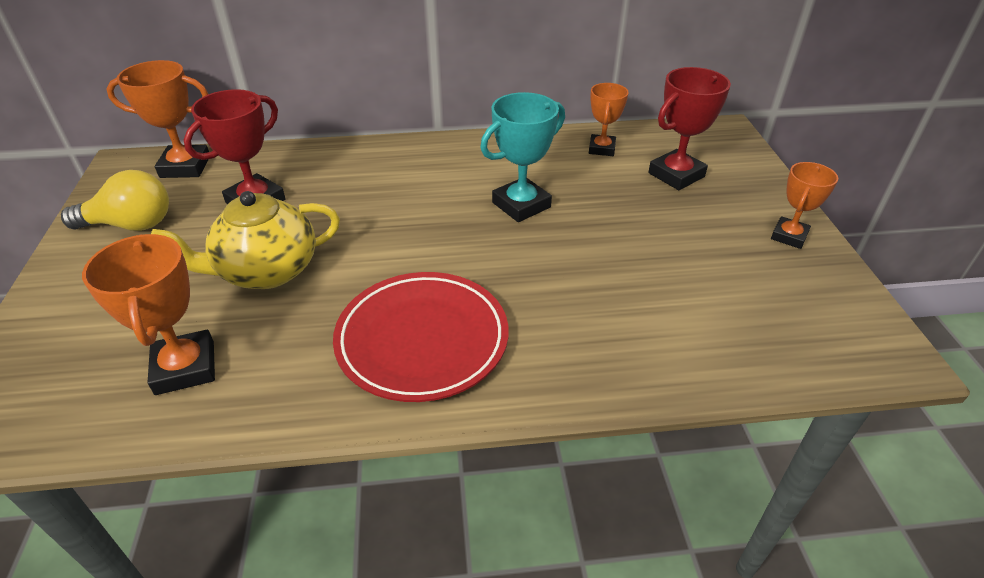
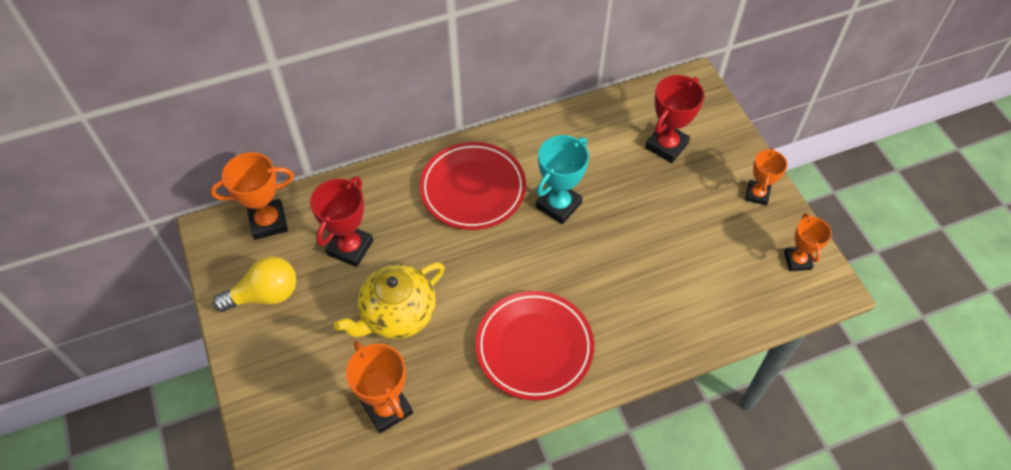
camera: 15 degrees left, 15 degrees up
orange trophy [589,83,629,156] -> orange trophy moved to [784,213,832,271]
none -> red plate [420,142,526,230]

